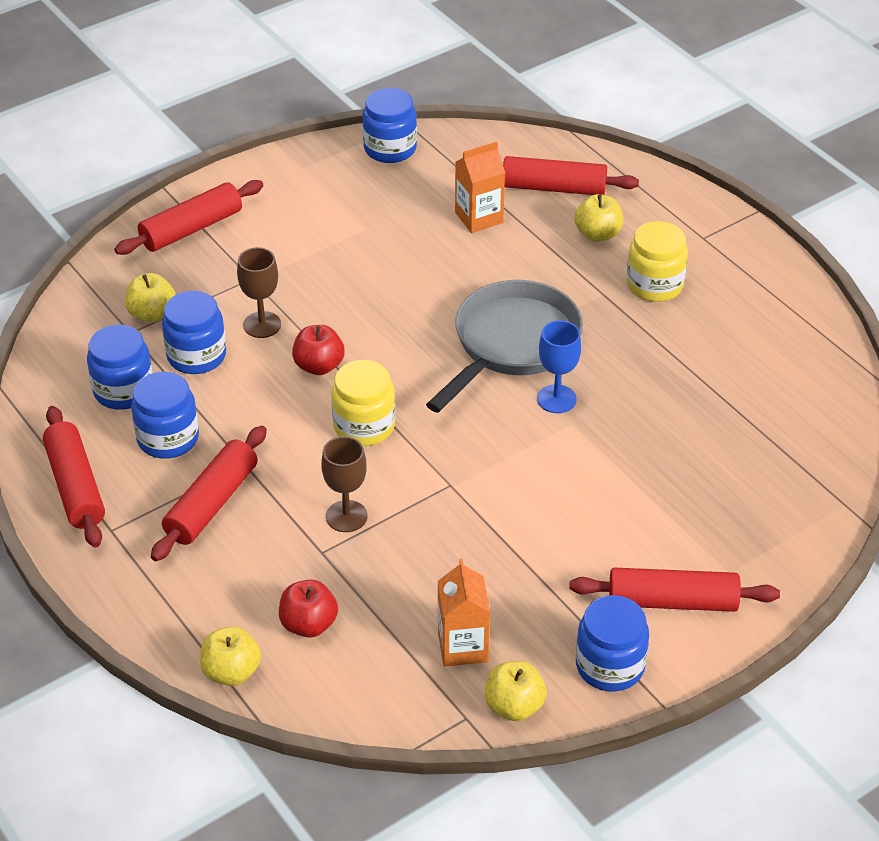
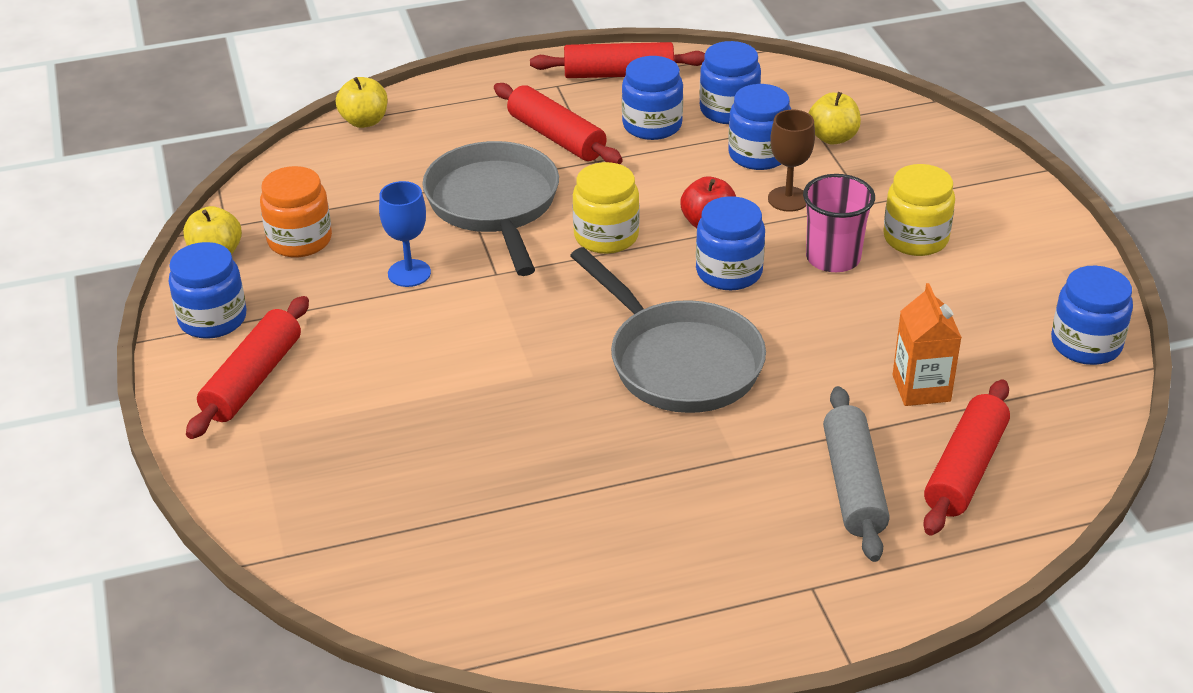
camera: 110 degrees right, 5 degrees down
red rolling pin [114,180,263,255] -> none
red apple [279,580,338,638] -> none
brown goblet [321,436,368,532] -> grey pan [422,141,559,276]
orange carton [438,558,490,667] -> orange jar [260,166,332,257]
blue goblet [537,320,581,413] -> blue goblet moved to [379,181,431,287]
yellow apple [575,194,623,242] -> grey rolling pin [823,386,890,562]
yellow jar [626,221,688,302] -> yellow jar moved to [883,164,955,256]
none -> blue jar [696,196,765,290]
none -> pink cup [803,174,875,272]

